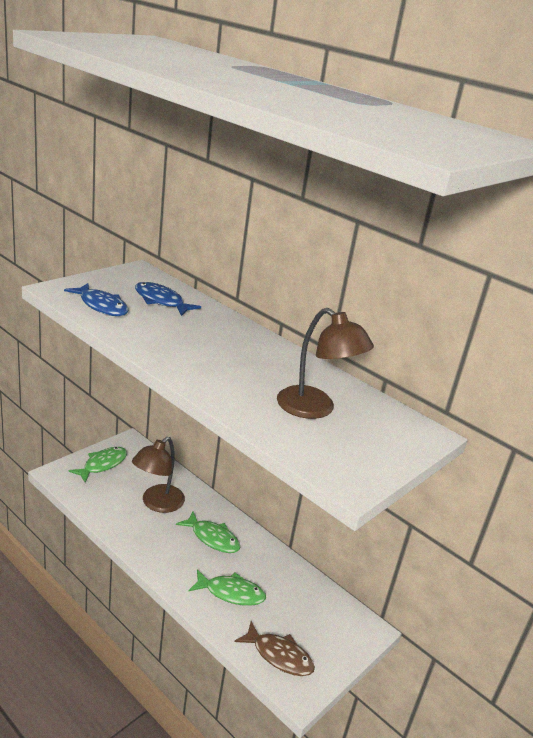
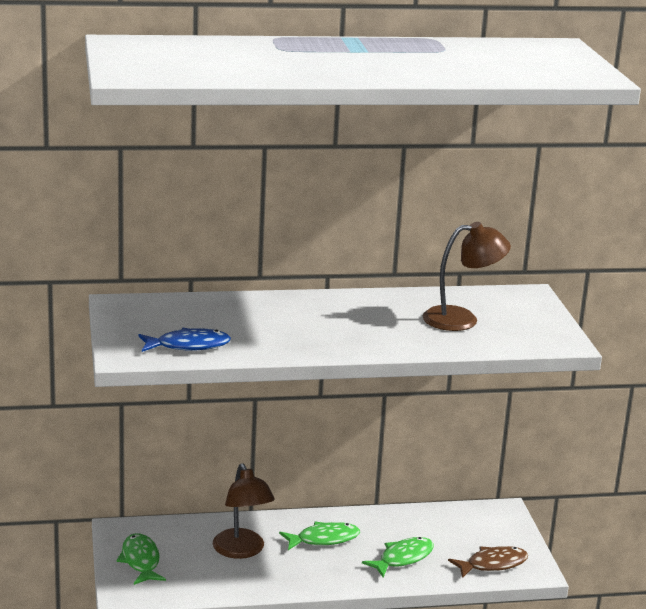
camera: 50 degrees left, 5 degrees down
blue fish [135,282,201,316] -> none

